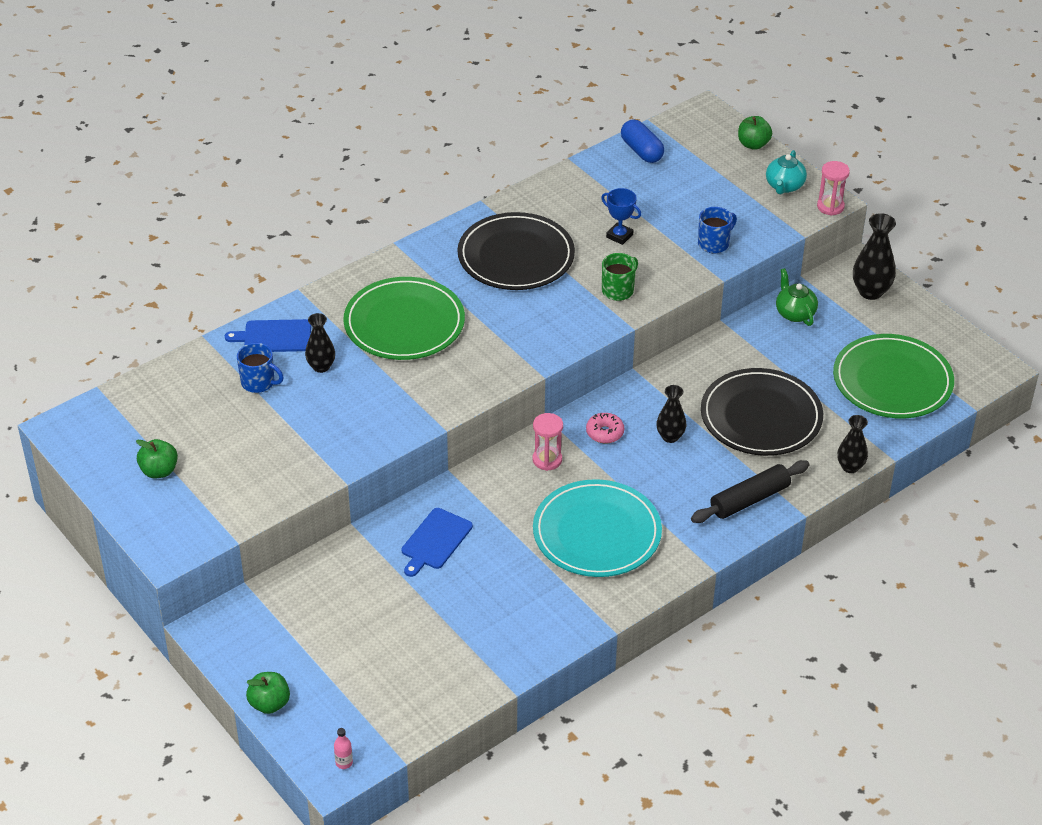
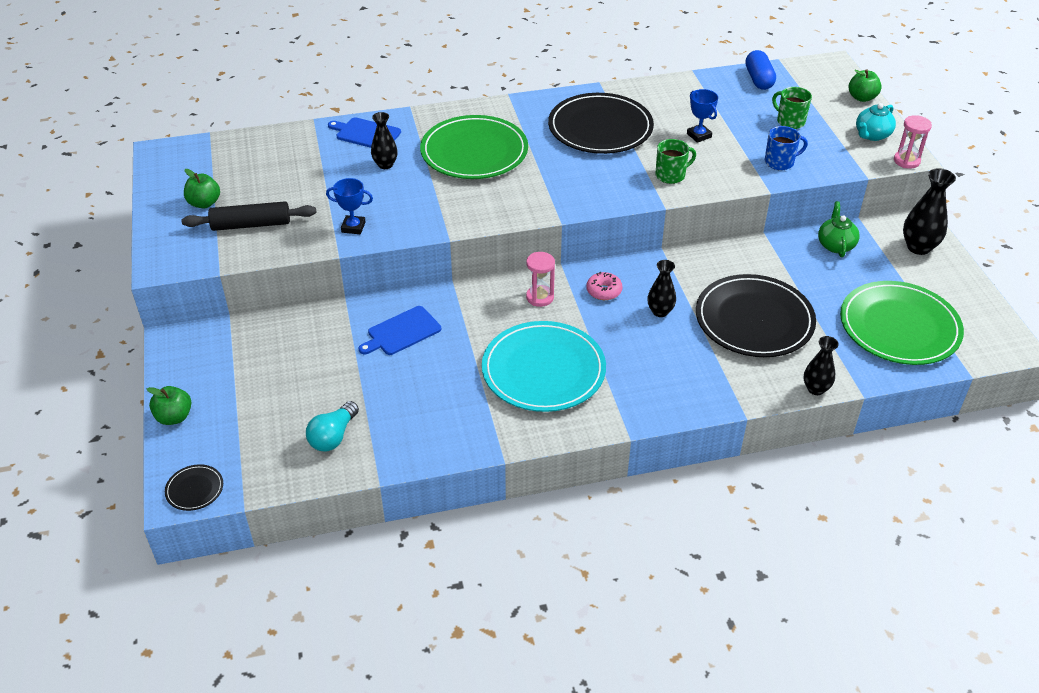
camera: 25 degrees right, 0 degrees up
blue mug [237,343,284,393] -> none
pink bottle [334,728,353,769] -> black plate [165,464,223,511]
black rolling pin [691,460,810,523] -> black rolling pin moved to [182,201,316,231]
none -> turquoise light bulb [306,401,359,451]
none -> blue trophy [326,178,373,234]
none -> green mug [772,87,812,129]

